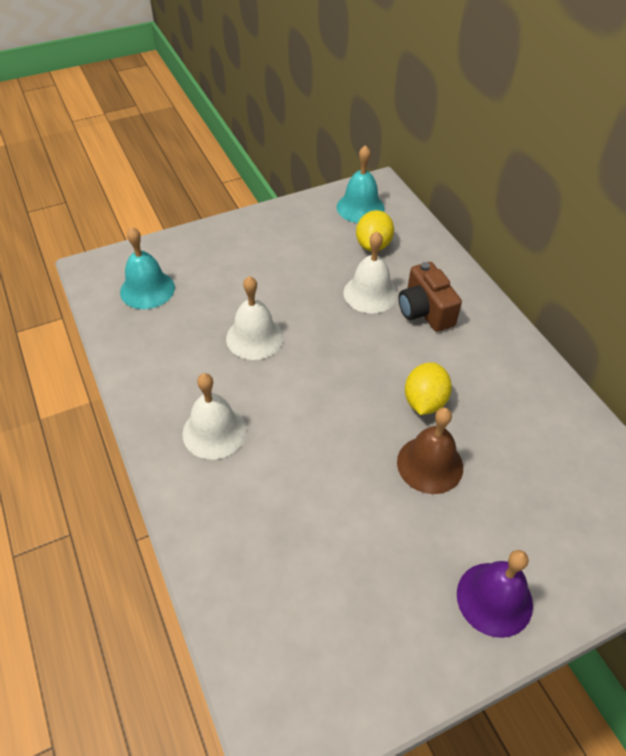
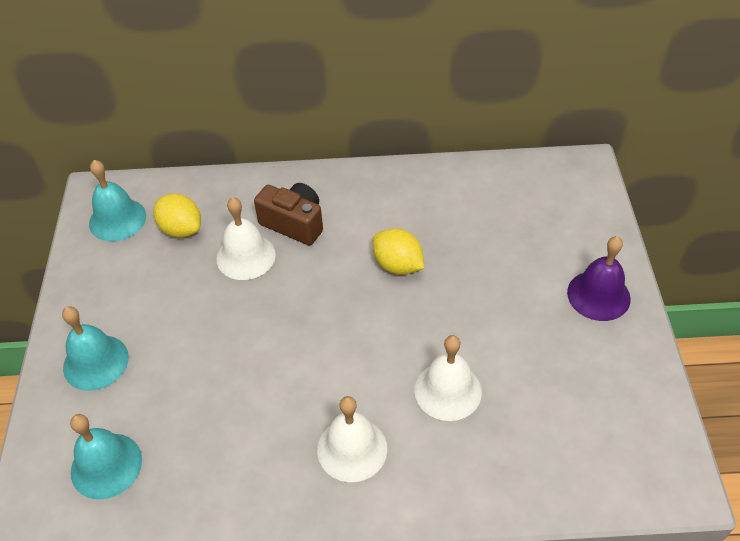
camera: 65 degrees left, 0 degrees up
white bell [226,276,284,360] -> white bell moved to [414,335,482,421]
brown bell [397,408,463,494] -> none
brown camera [398,262,462,332] -> brown camera turned 150 degrees counterclockwise [254,183,323,246]
none -> turquoise bell [62,307,129,391]

